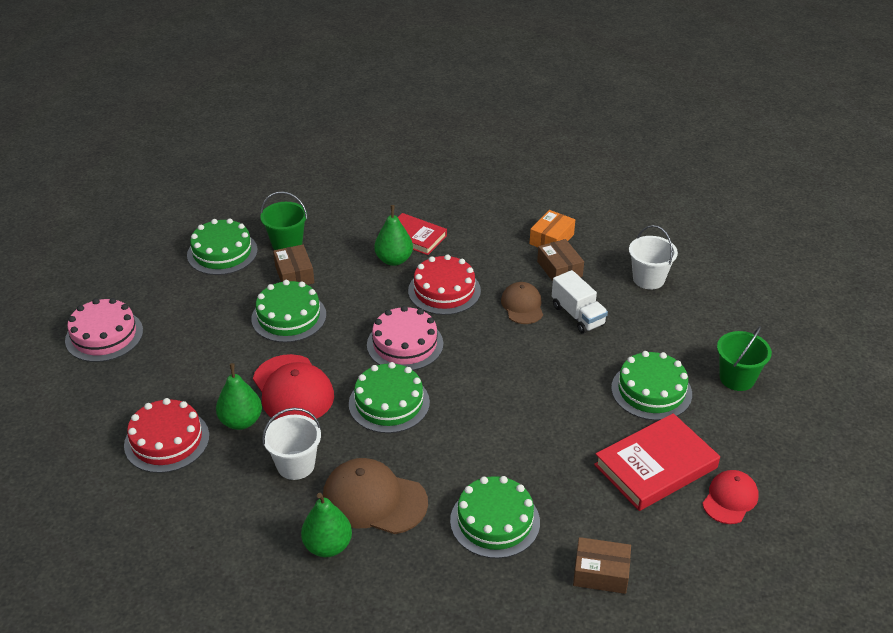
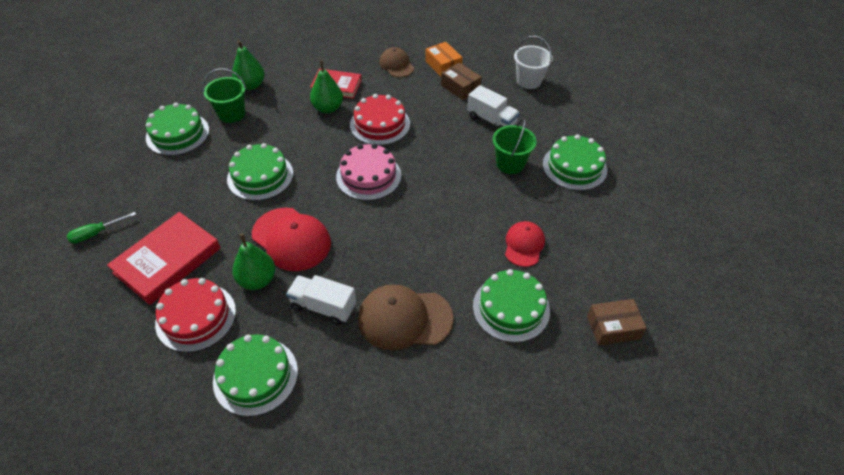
camera: 20 degrees left, 10 degrees up
pink cake [65,298,143,362] -> green screwdriver [67,212,136,243]
white bucket [262,408,321,480] -> white truck [286,275,356,325]
brown box [273,245,314,285] -> none
green pear [301,493,352,557] -> green pear moved to [232,40,265,90]
green cake [349,362,430,433] -> green cake moved to [213,334,298,417]
brown cap [501,282,543,324] -> brown cap moved to [379,47,414,77]
orange box [530,210,575,247] -> orange box turned 45 degrees counterclockwise [425,42,463,77]
red book [594,413,720,511] -> red book moved to [107,212,221,305]
red cap [702,470,758,524] -> red cap moved to [505,221,545,267]
green bucket [717,326,772,391] -> green bucket moved to [493,118,537,174]

